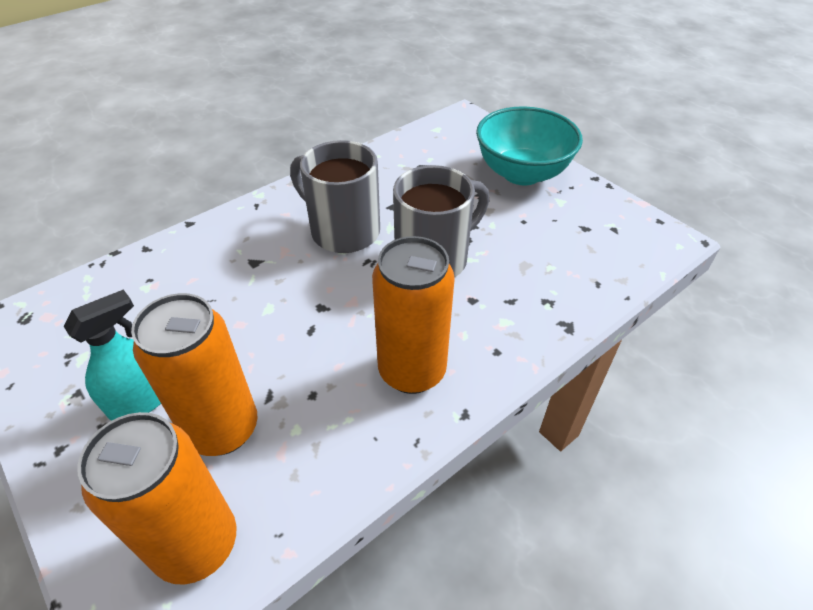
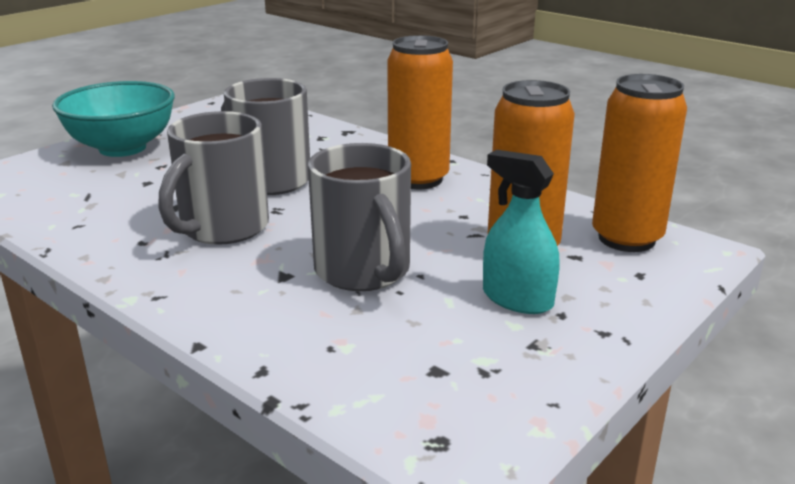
camera: 100 degrees left, 20 degrees down
none -> grey mug [308,143,411,291]

